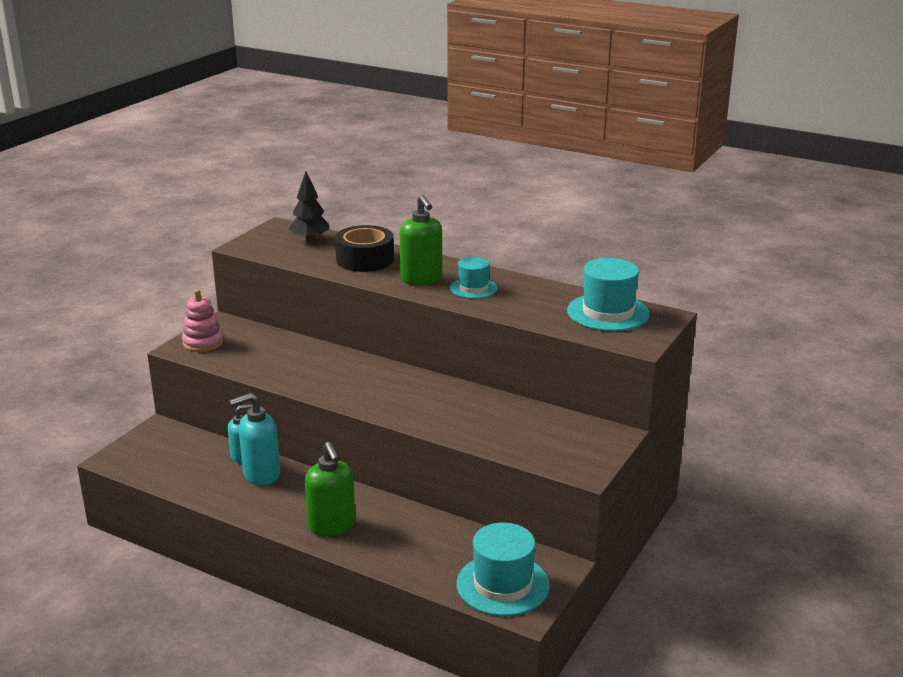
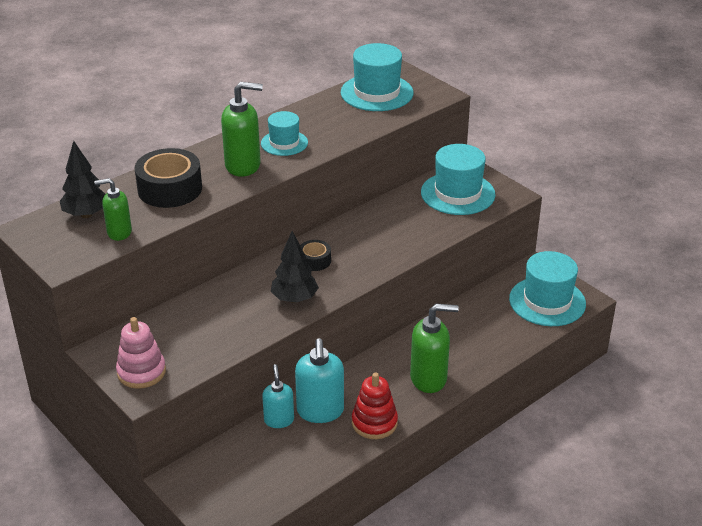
camera: 70 degrees left, 10 degrees up
none -> green soap dispenser [94,178,132,241]
none -> black tree [271,231,319,303]
none -> black tape [300,240,331,271]
none -> red stacking toy [352,372,398,439]
none -> turquoise hat [421,144,495,215]

